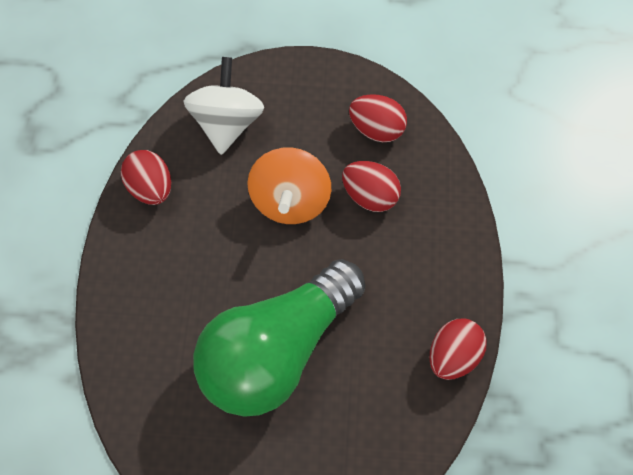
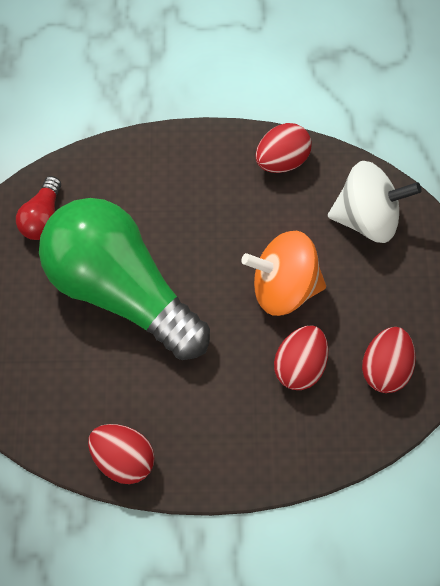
camera: 85 degrees right, 0 degrees up
none -> red light bulb [16,176,61,240]

